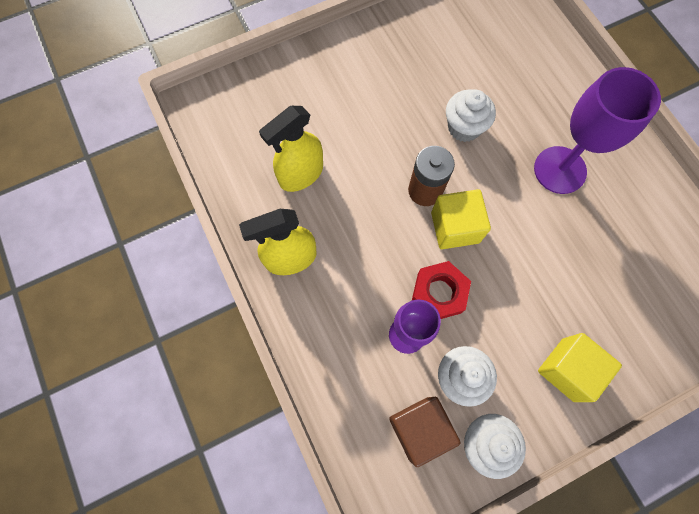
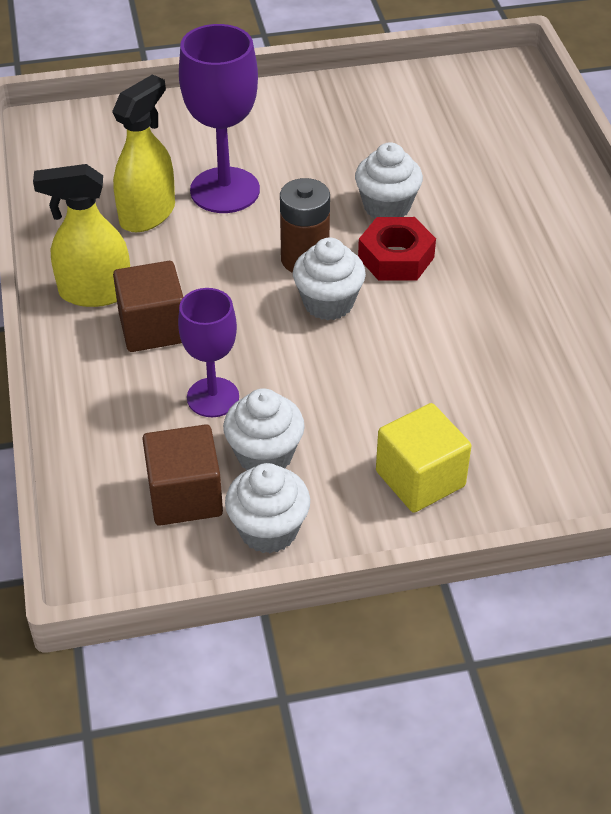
camera: 15 degrees right, 25 degrees down
yellow spray bottle [259,106,323,192] -> yellow spray bottle turned 150 degrees clockwise [112,74,175,232]
red nut [412,261,471,319] -> red nut moved to [358,217,436,281]
yellow cube [431,189,491,249] -> white cupcake [293,237,366,320]
purple goblet [534,67,661,194] -> purple goblet moved to [179,24,260,213]
none -> brown cube [113,261,183,352]

